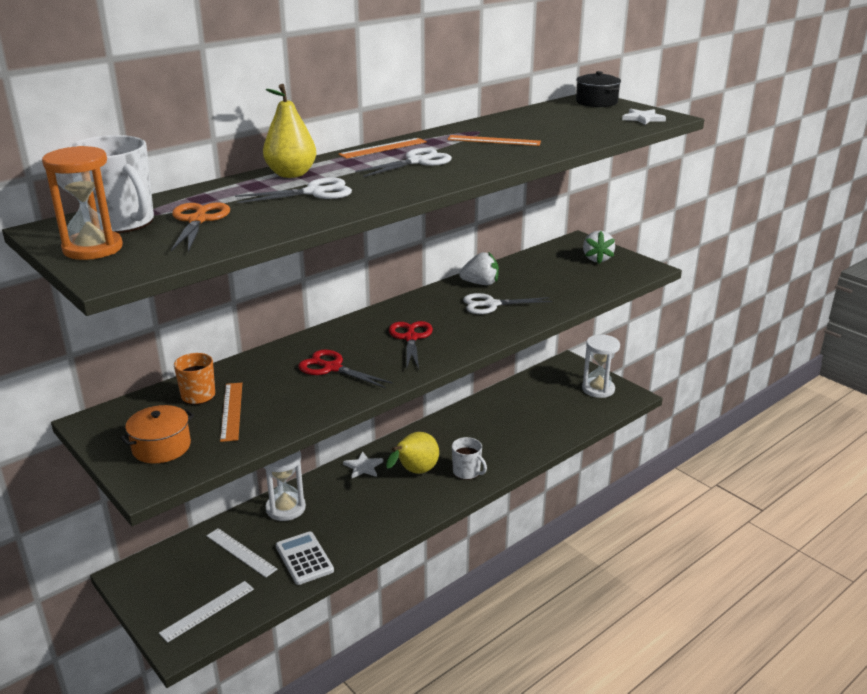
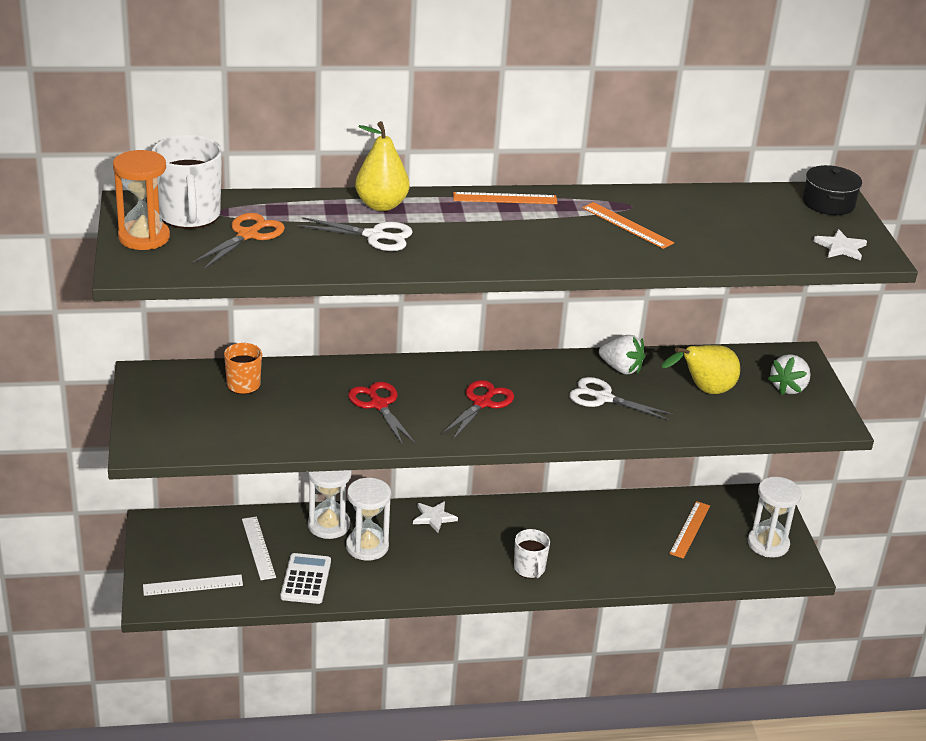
camera: 30 degrees right, 5 degrees up
orange pot [120,405,194,463] -> none
orange ruler [220,383,242,442] -> orange ruler moved to [669,501,710,559]
white scissors [355,148,452,177] -> none
yellow pear [386,432,439,474] -> yellow pear moved to [662,345,740,394]
none -> white hourglass [346,478,391,561]

